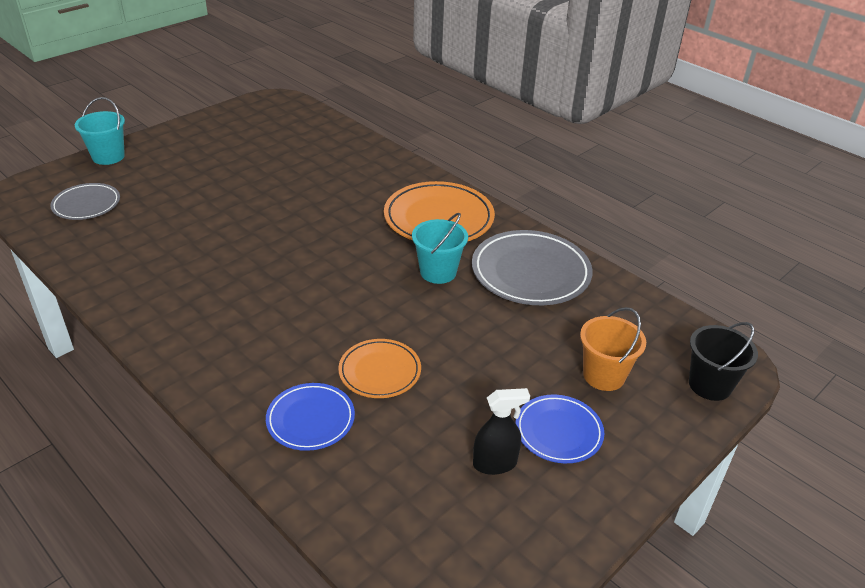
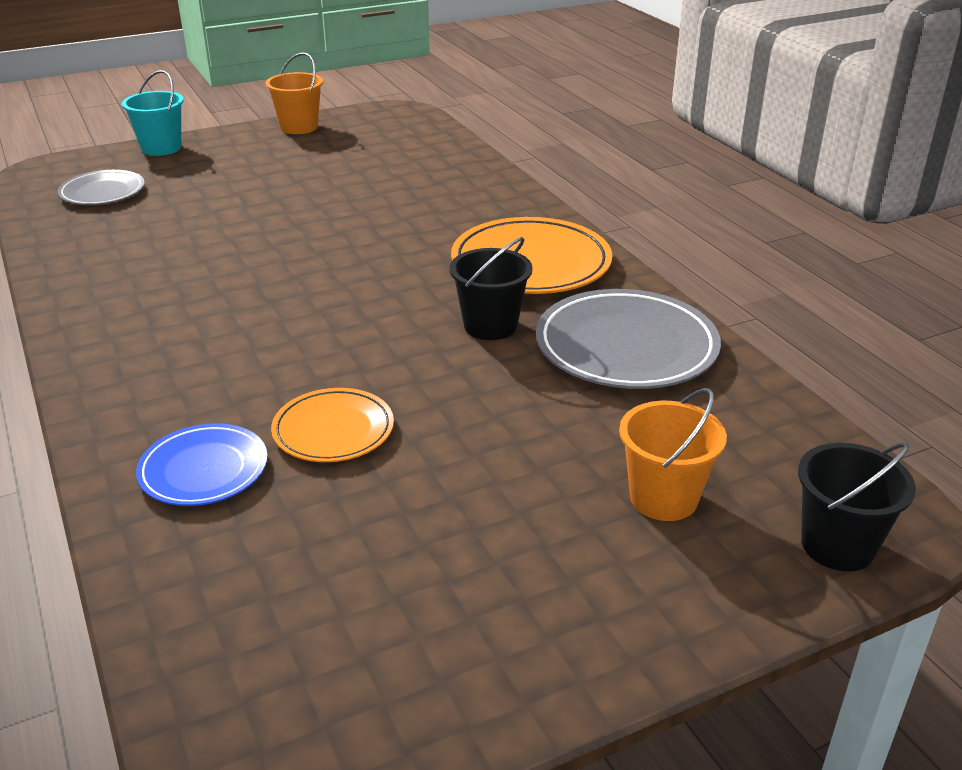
camera: 20 degrees right, 5 degrees down
turquoise bucket [412,213,468,284] -> black bucket [450,237,533,340]
black spray bottle [473,388,530,475] -> none
blue plate [516,395,604,463] -> none
none -> orange bucket [265,52,323,134]

